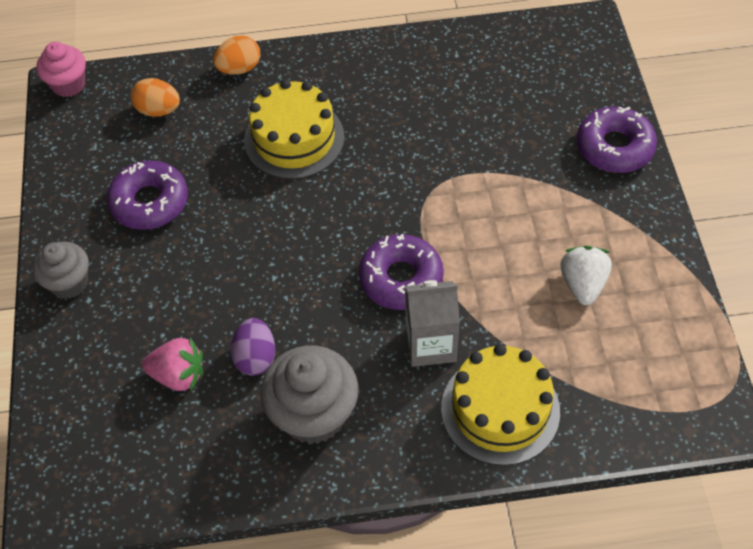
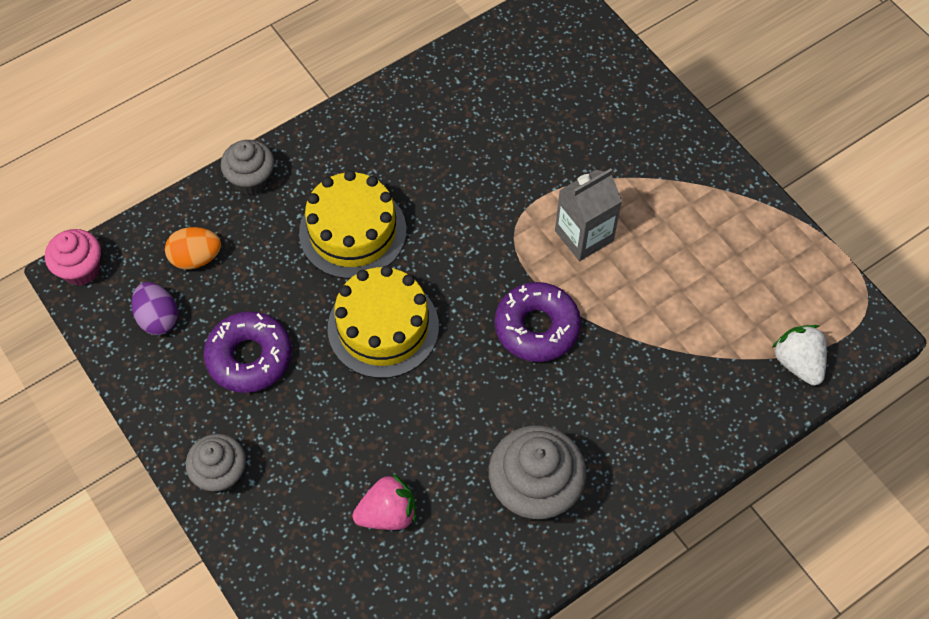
camera: 30 degrees left, 5 degrees up
orange egg [213,35,260,75] -> grey cupcake [221,140,274,195]
purple egg [231,318,275,376] -> purple egg moved to [131,282,178,335]
grey carton [405,280,460,367] -> grey carton moved to [555,168,622,261]
yellow cake [441,344,560,466] -> yellow cake moved to [328,266,439,378]
white strawberry [560,246,612,305] -> white strawberry moved to [772,325,827,385]
purple donut [577,107,657,173] -> none

